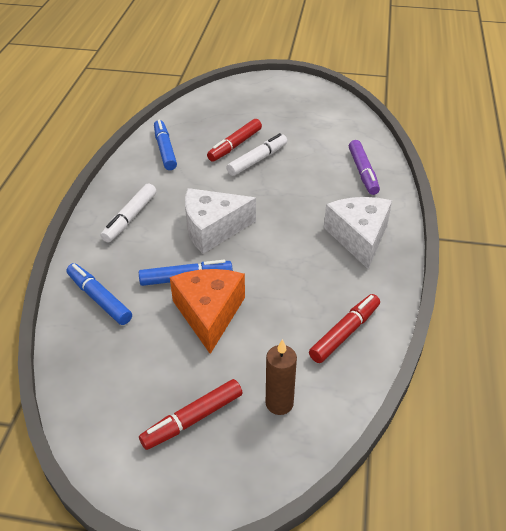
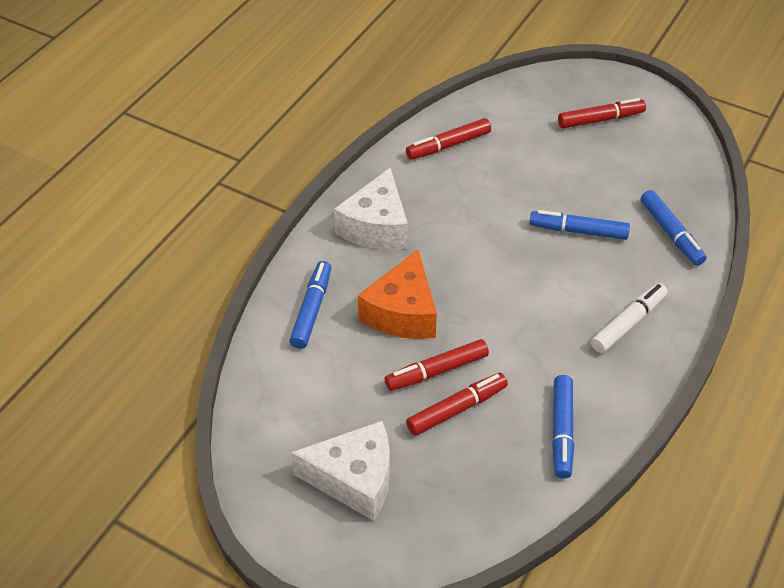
camera: 160 degrees left, 5 degrees up
orange cheese [170,269,245,354] -> orange cheese moved to [358,249,437,339]
white cheese [185,188,256,254] -> white cheese moved to [291,421,390,521]
white marker [226,133,287,176] -> red marker [385,339,489,391]
brown candle [266,339,297,415] -> none
purple marker [349,140,380,195] -> blue marker [289,261,331,349]

